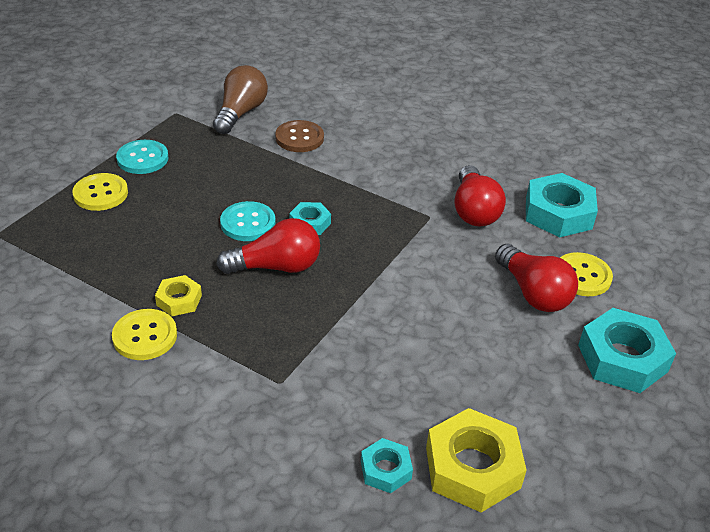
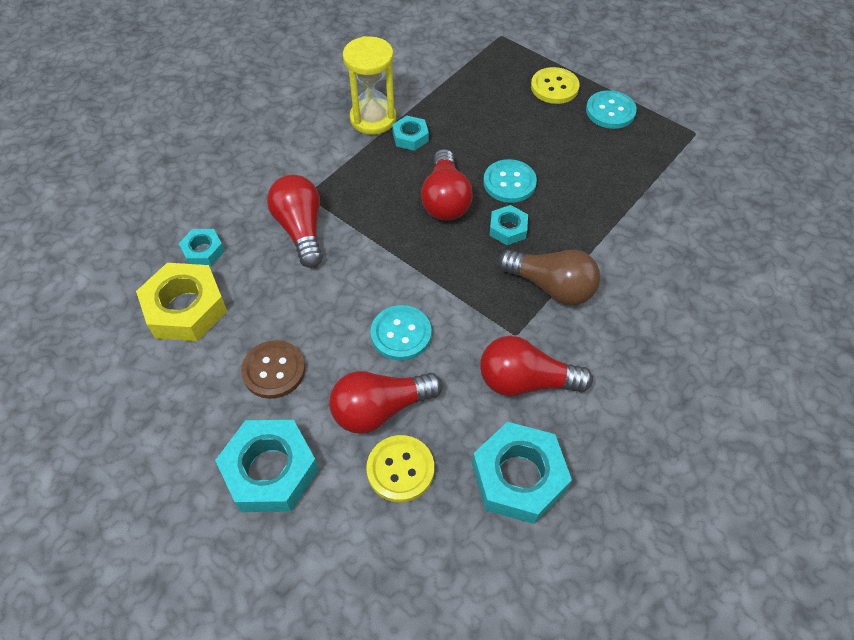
camera: 100 degrees right, 15 degrees up
yellow button [112,309,177,360] -> yellow hourglass [343,36,396,135]
yellow nut [155,275,202,316] -> turquoise nut [392,116,429,151]
brown light bulb [213,65,268,134] -> brown light bulb moved to [498,250,600,305]
brown button [275,120,324,152] -> brown button moved to [241,340,305,399]
none -> red light bulb [267,175,322,268]
none -> turquoise button [371,305,432,361]

